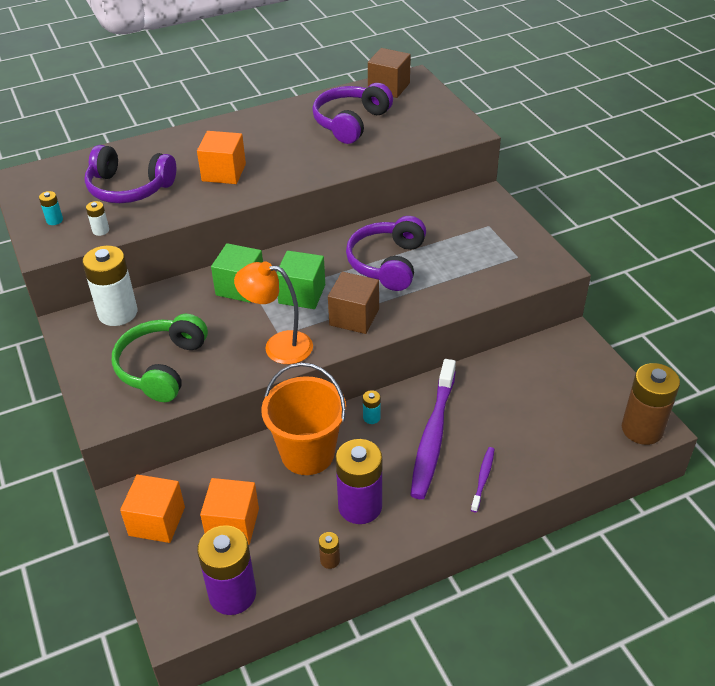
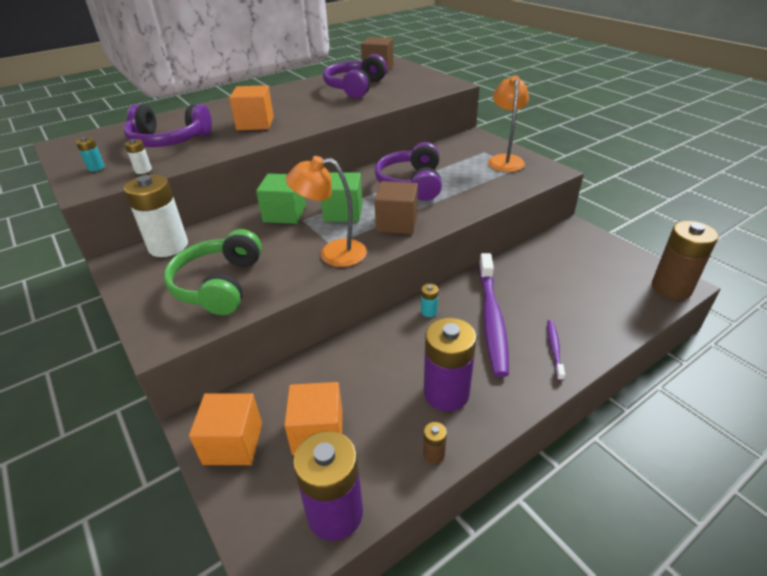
camera: 10 degrees left, 5 degrees down
orange bucket [261,363,346,475] -> none
none -> orange lamp [488,75,529,172]

